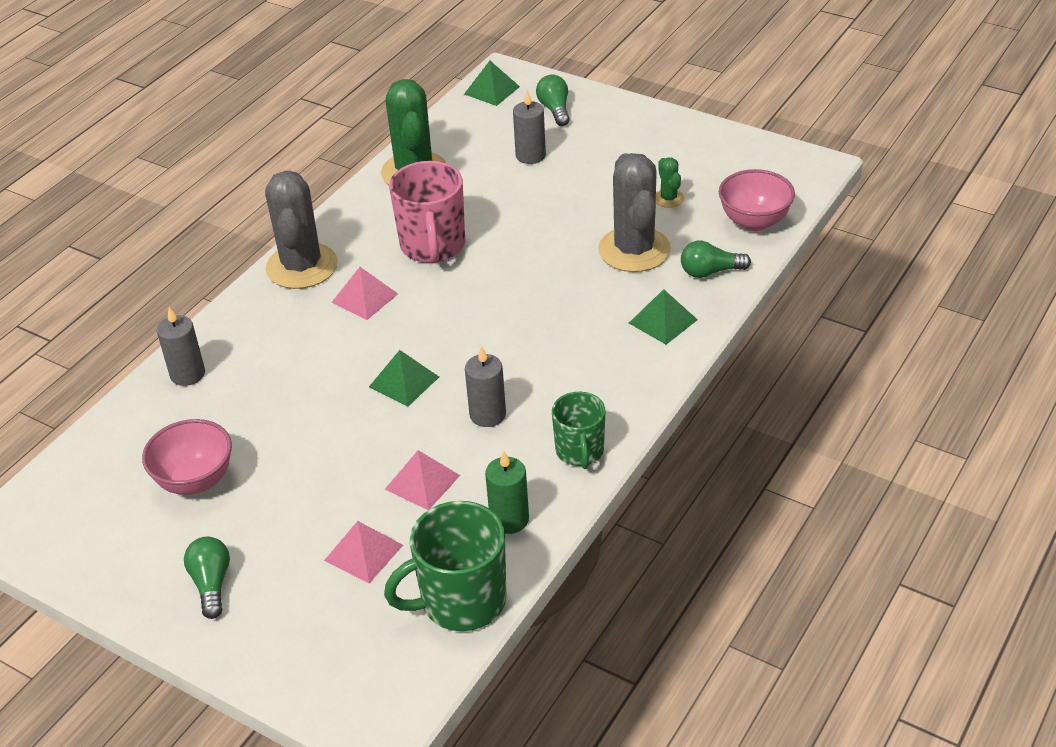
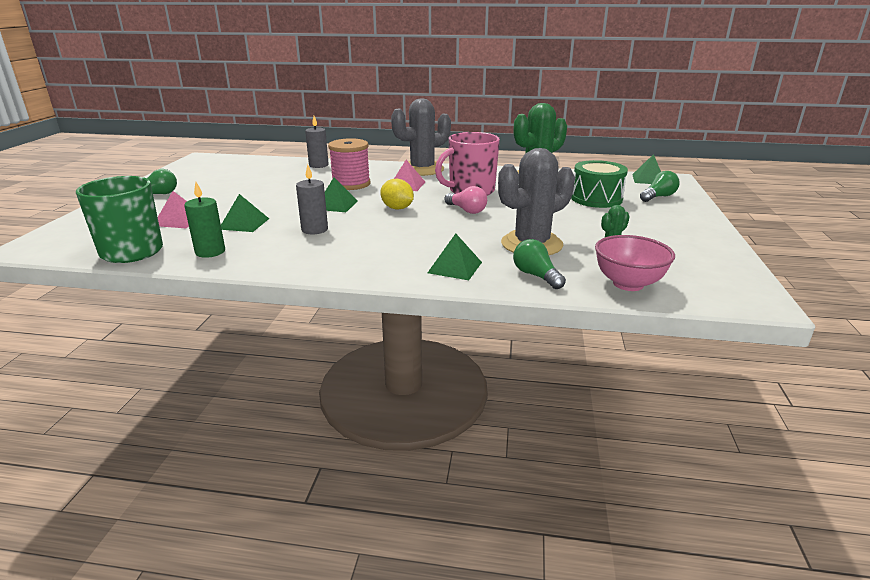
camera: 65 degrees right, 15 degrees down
pink bowl [142,419,232,495] -> none
pink pyramid [385,450,460,510] -> green pyramid [221,194,269,232]
grey candle [513,90,546,164] -> green drum [571,160,628,208]
green mug [552,392,605,469] -> none
none -> pink spool [328,138,371,190]
none -> yellow lemon [380,179,414,210]
none -> pink light bulb [444,186,487,214]

